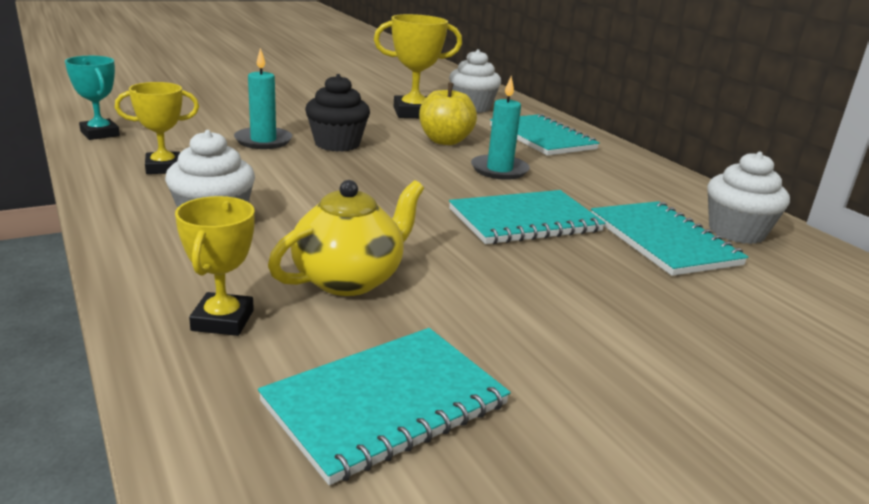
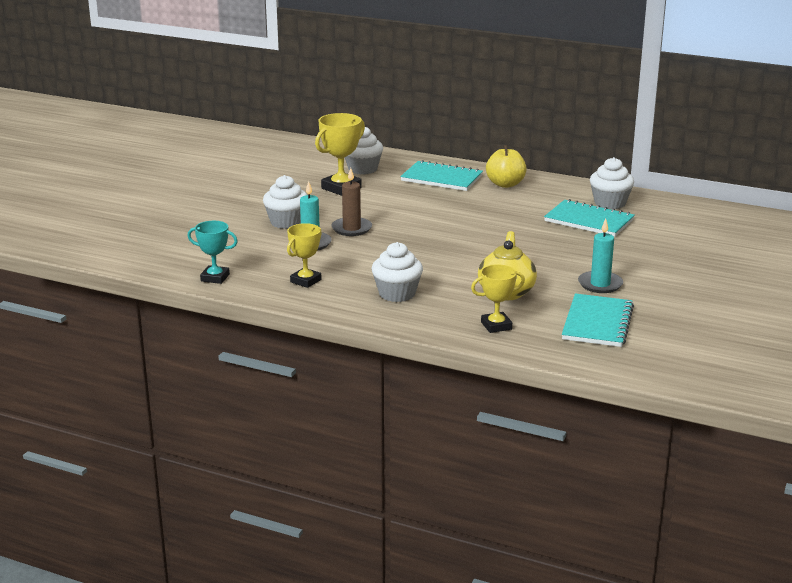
camera: 35 degrees left, 0 degrees up
yellow trophy [175,196,255,336] -> yellow trophy turned 75 degrees counterclockwise [471,264,525,333]
black cupcake [305,74,370,152] -> brown candle [331,168,372,236]
yellow apple [419,83,477,145] -> yellow apple moved to [486,145,527,188]
turquoise notebook [449,190,605,245] -> none
turquoise candle [471,76,530,180] -> turquoise candle moved to [578,219,623,293]
none -> white cupcake [263,175,307,229]

